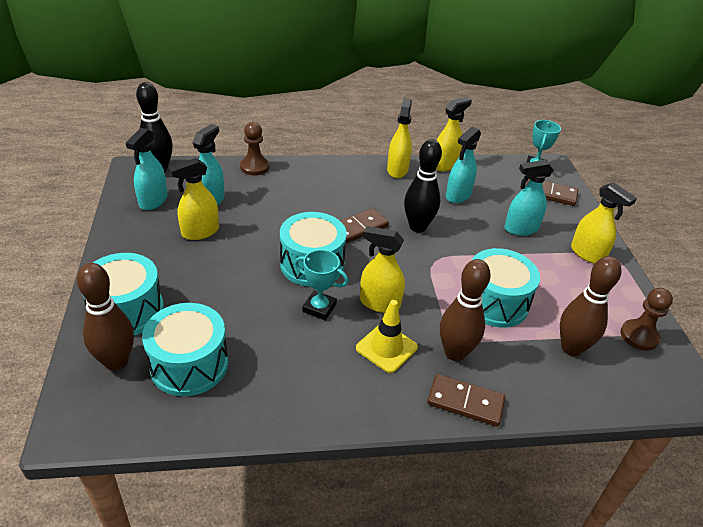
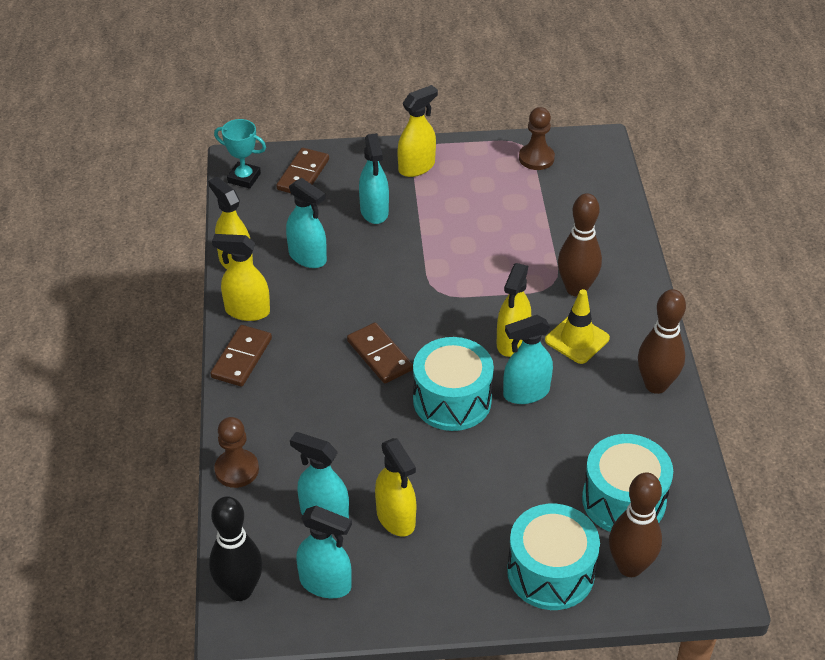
camera: 85 degrees left, 5 degrees up
turquoise trophy [294,250,349,320] -> turquoise spray bottle [503,315,553,404]
black bowling pin [404,139,442,232] -> none
brown domino [427,374,505,427] -> brown domino moved to [210,325,272,387]
turquoise drum [471,248,540,327] -> none
brown bowling pin [560,256,622,356] -> brown bowling pin moved to [638,289,686,394]

